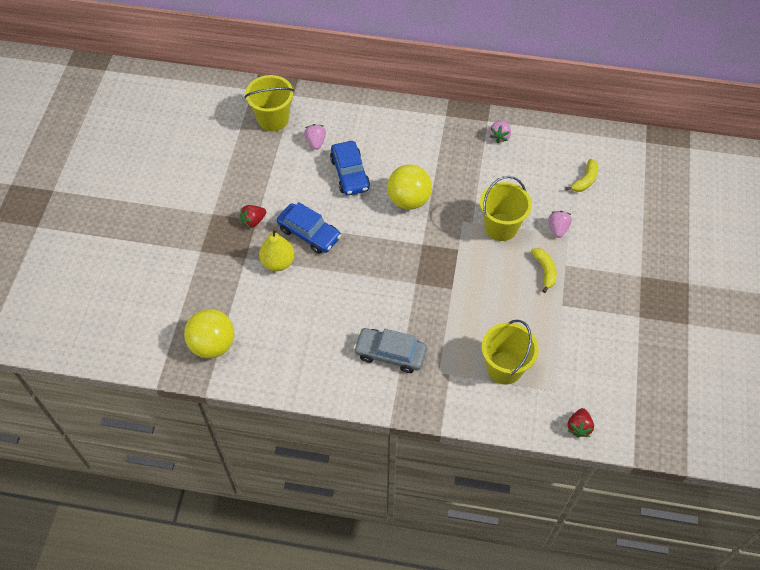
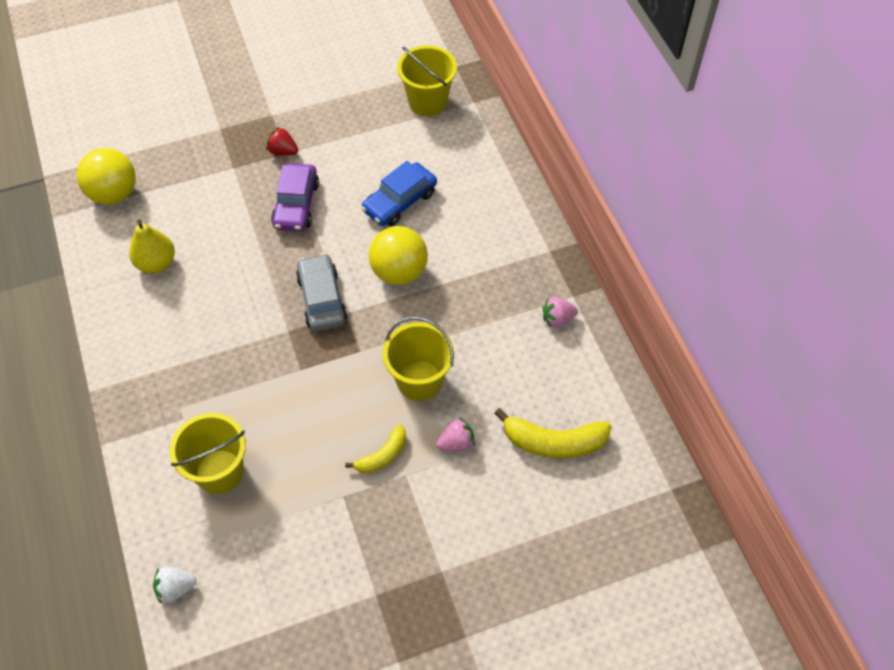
camera: 60 degrees right, 0 degrees up
yellow pear [259,228,295,271] -> yellow pear moved to [129,219,175,274]
blue car [277,202,341,254] -> purple car [271,163,319,232]
pink strawberry [304,124,326,150] -> none
grey car [353,328,427,373] -> grey car moved to [296,253,347,331]
yellow banana [565,159,598,192] -> yellow banana [494,408,611,458], size x1.65
red strawberry [567,408,594,438] -> white strawberry [153,566,197,603]

